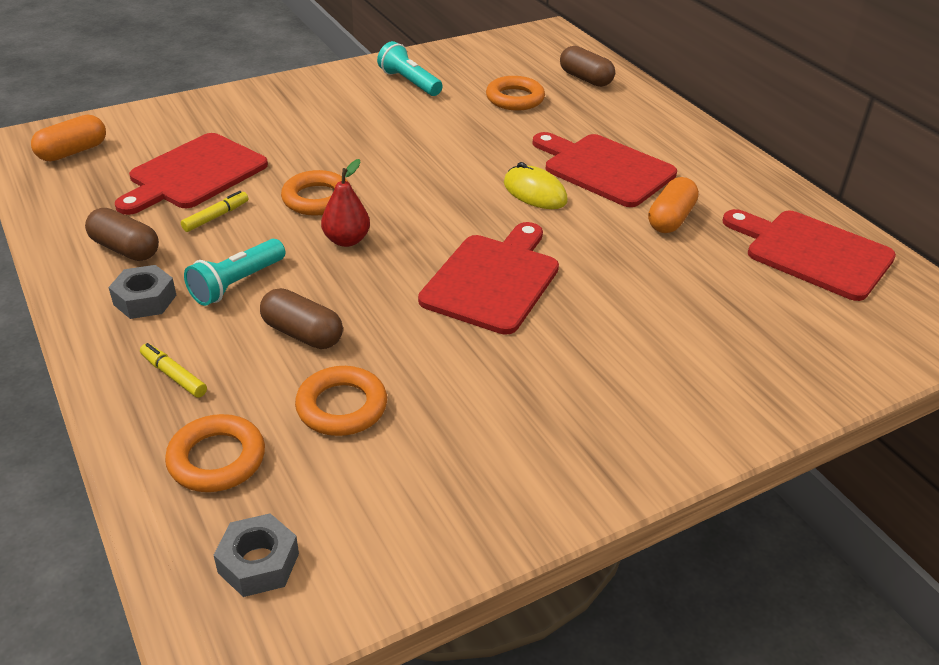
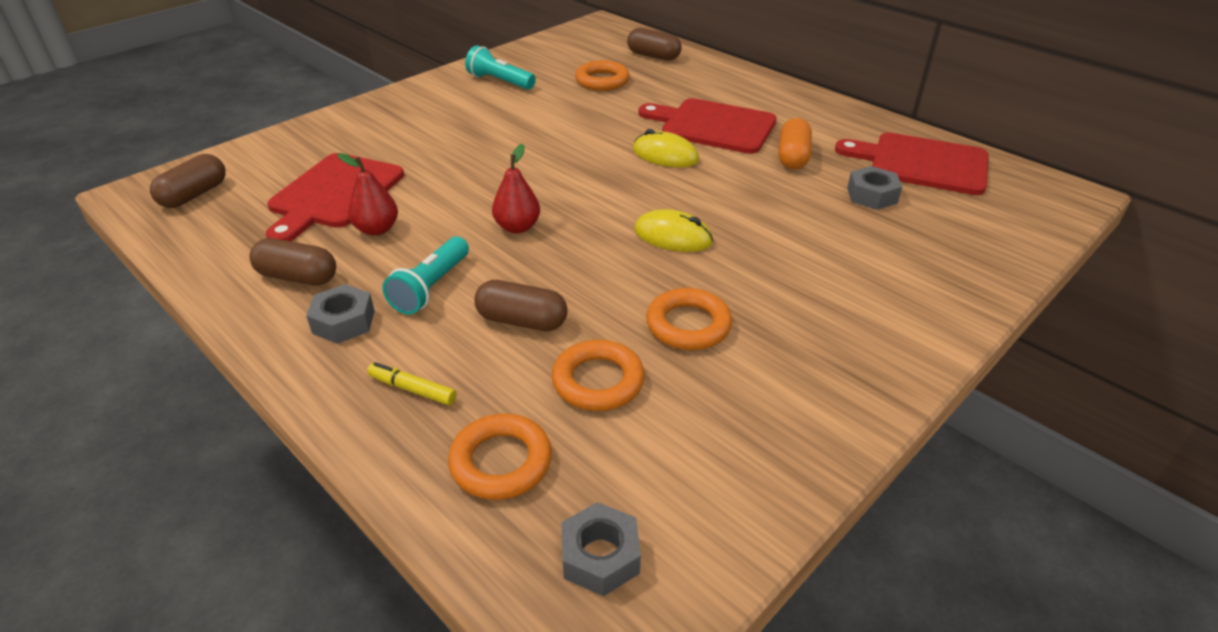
camera: 15 degrees left, 0 degrees up
orange capsule [31,115,106,161] -> brown capsule [150,154,226,208]
yellow marker [181,191,248,232] -> red pear [338,153,398,236]
orange ring [281,170,350,216] -> orange ring moved to [646,288,732,350]
red cutting board [418,222,559,335] -> yellow mouse [634,209,713,252]
none -> grey nut [847,166,902,210]

